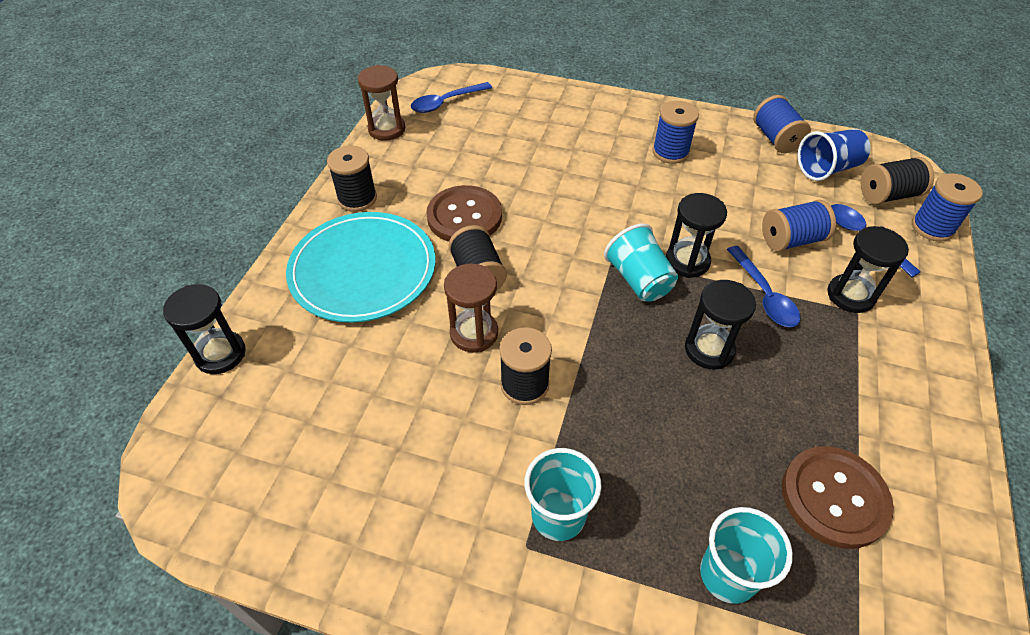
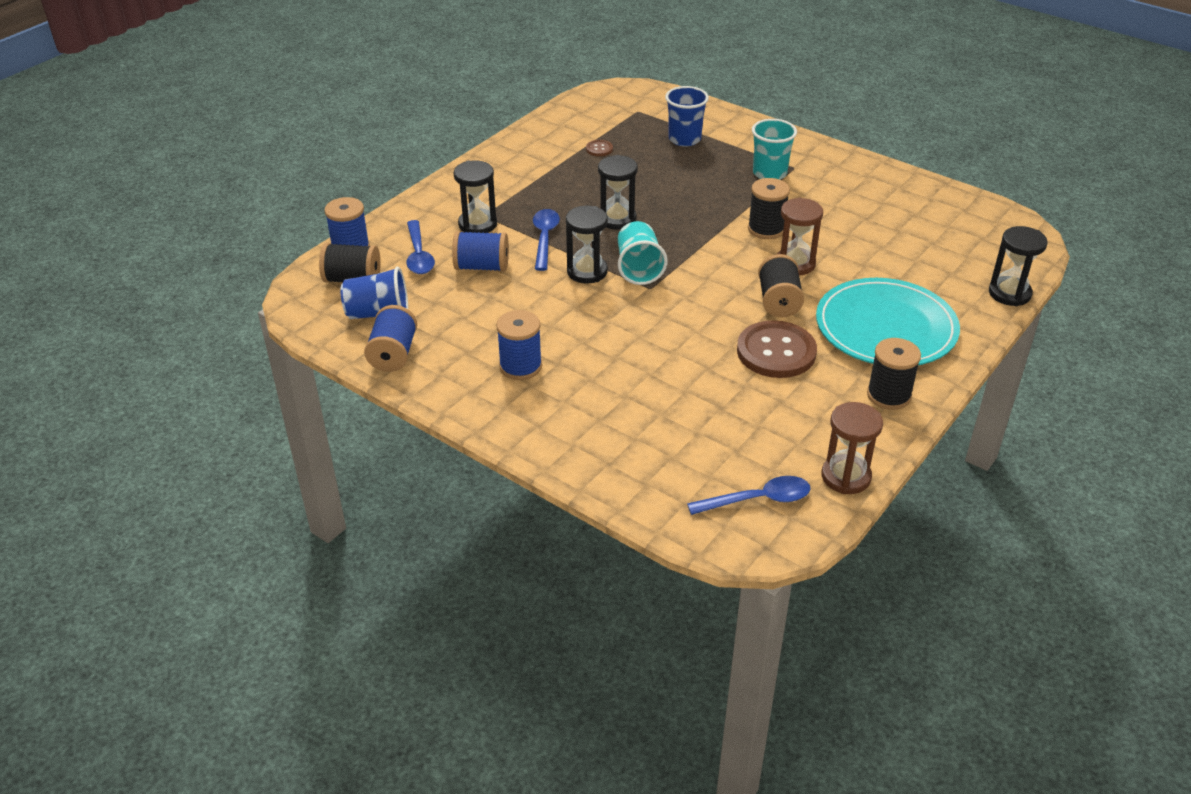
camera: 160 degrees left, 10 degrees down
turquoise cup [700,507,793,604] -> blue cup [665,86,709,147]
brown button [782,446,894,549] -> brown button [586,140,613,156], size x0.43

